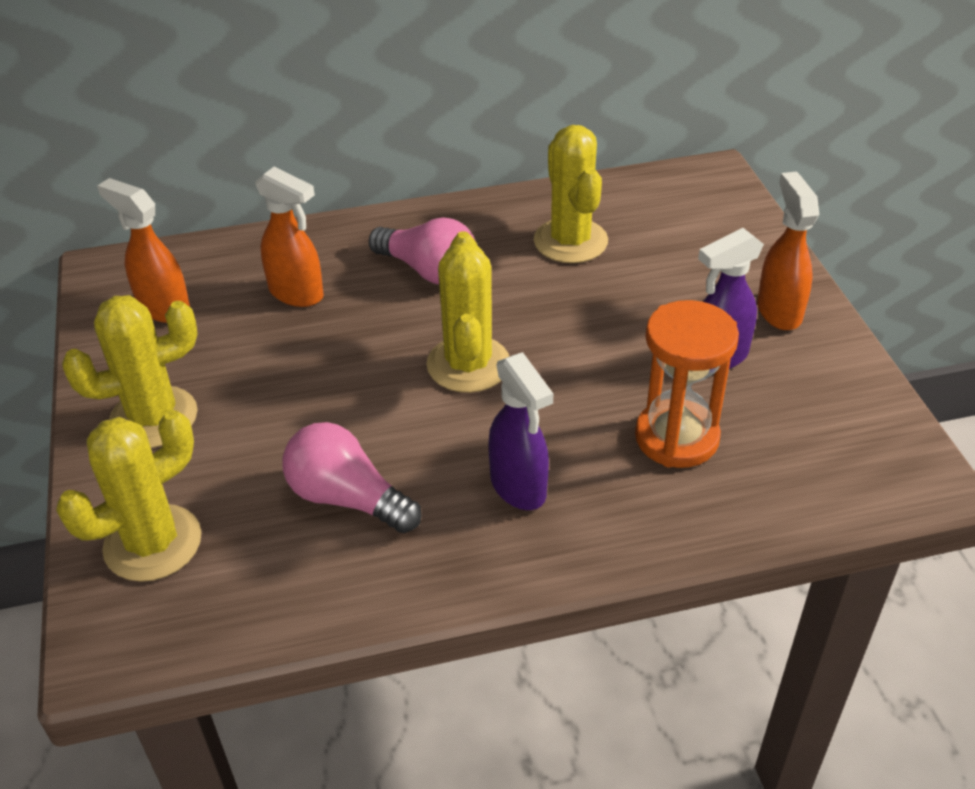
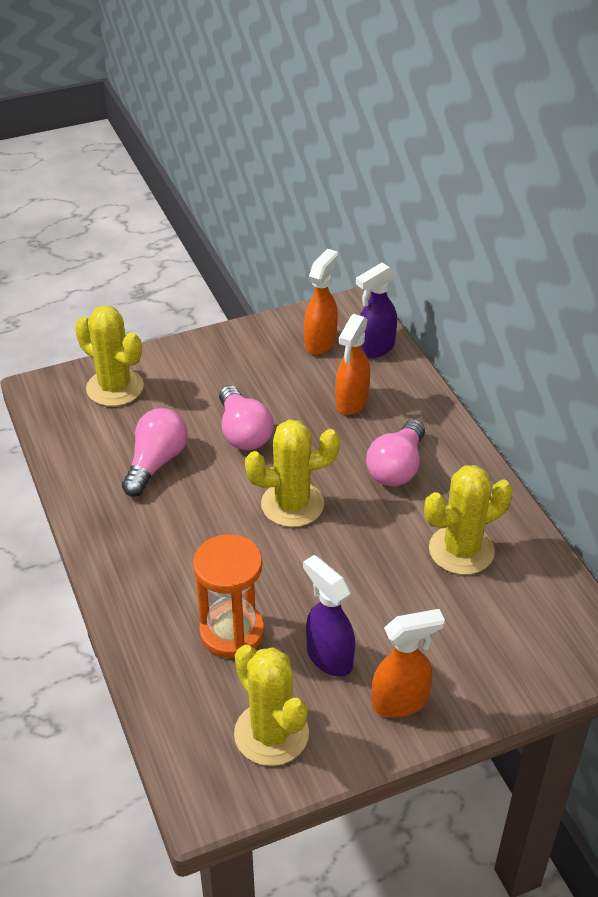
camera: 80 degrees right, 0 degrees up
yellow cactus [62,295,198,448] -> yellow cactus moved to [234,645,309,766]
purple spray bottle [488,352,553,510] -> purple spray bottle moved to [356,262,397,359]
none -> pink light bulb [219,385,273,450]

